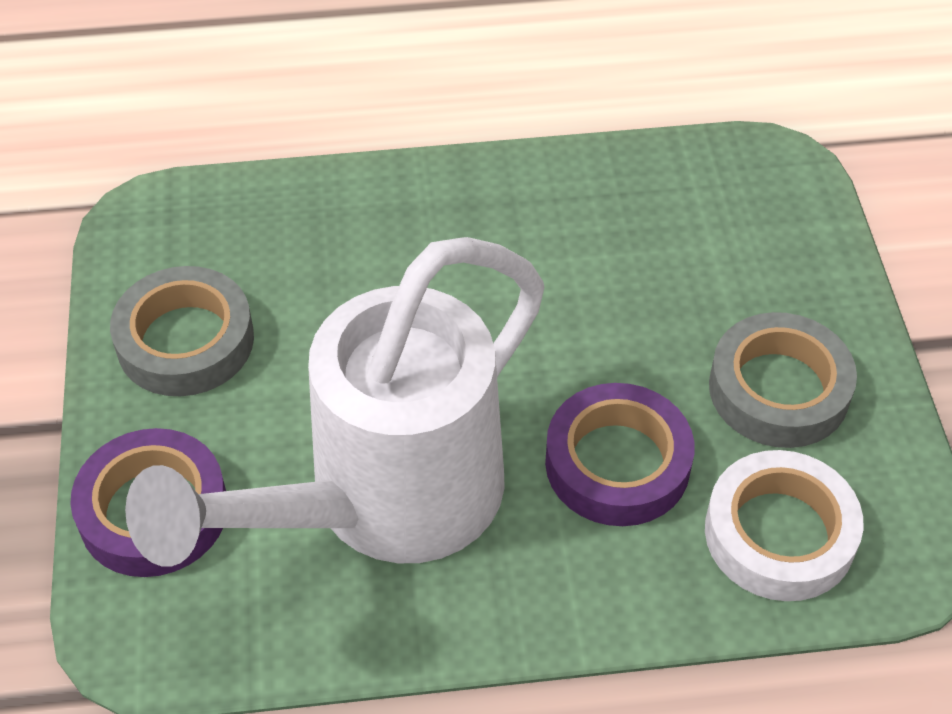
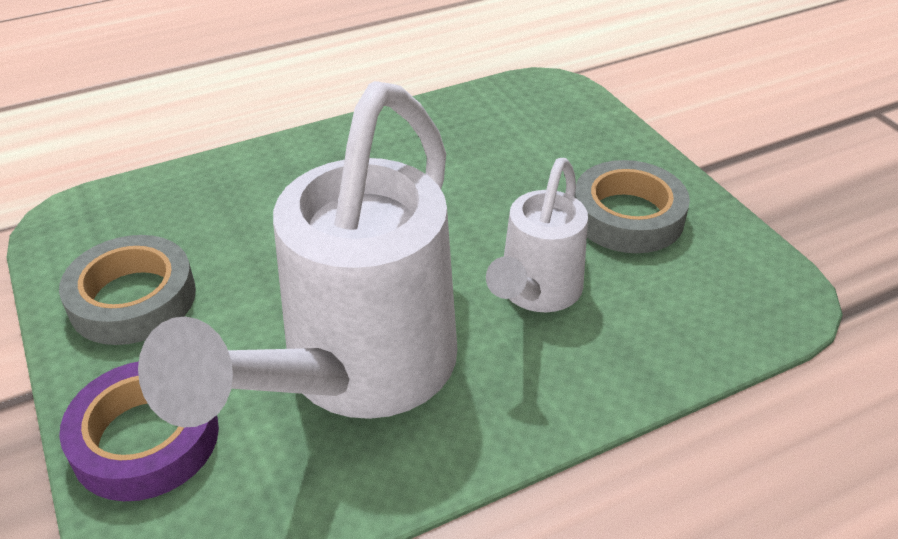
camera: 20 degrees left, 10 degrees down
purple tape [545,383,694,526] -> white watering can [486,158,588,312]
white tape [705,450,864,601] -> none

